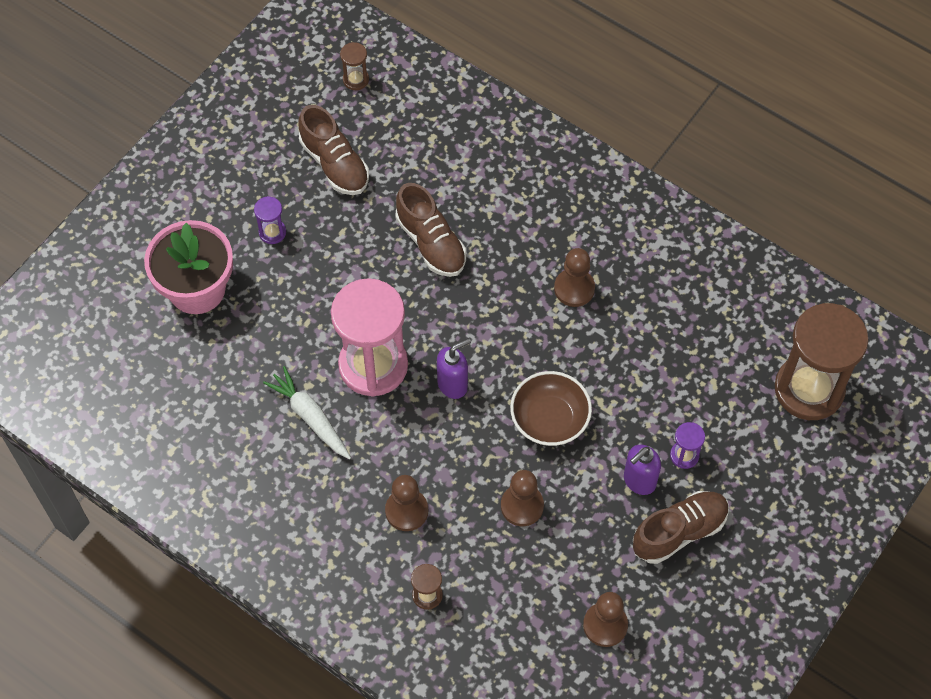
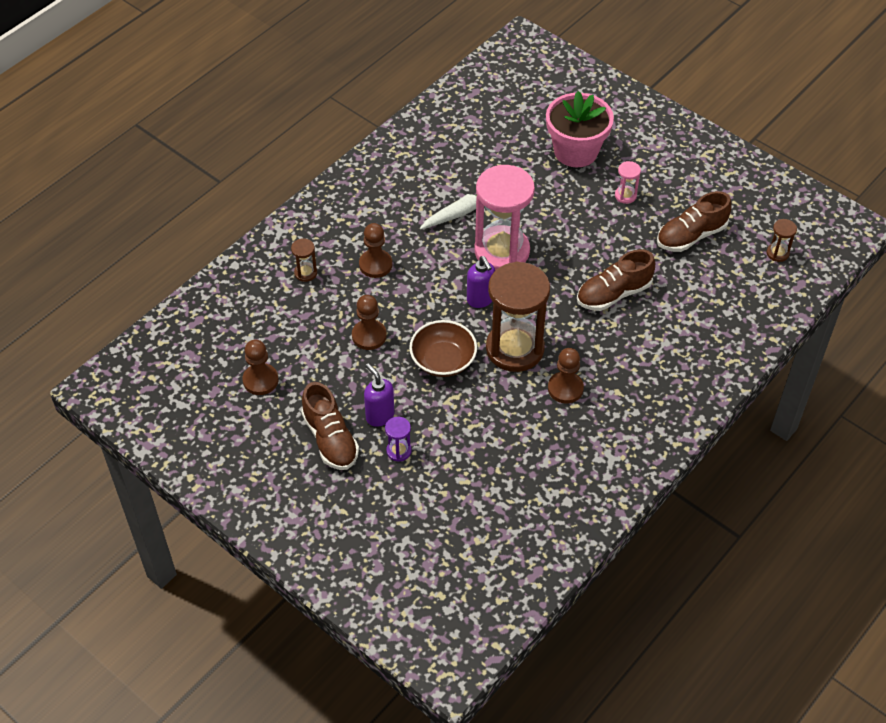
camera: 95 degrees right, 10 degrees down
purple hourglass [254,196,286,244] -> pink hourglass [615,161,641,204]
brown hourglass [775,303,869,420] -> brown hourglass moved to [486,262,550,372]

